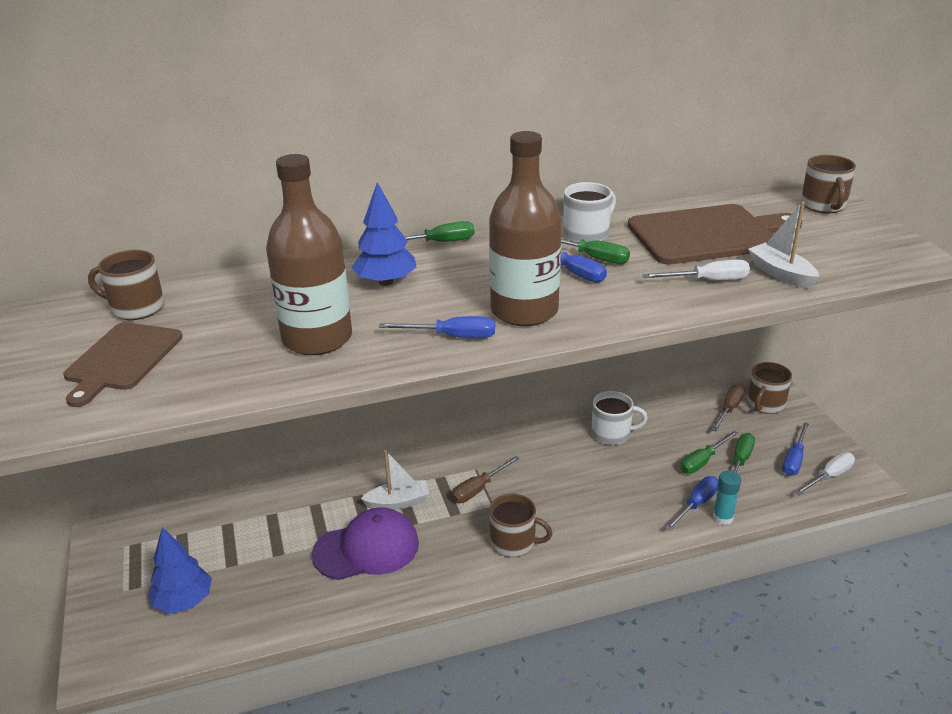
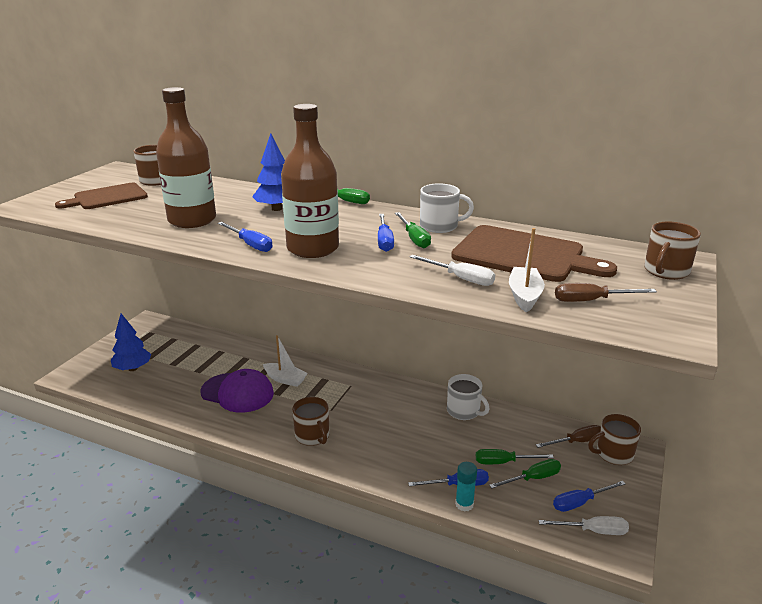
camera: 40 degrees right, 5 degrees down
brown screwdriver [451,456,519,503] -> brown screwdriver moved to [555,283,657,302]

